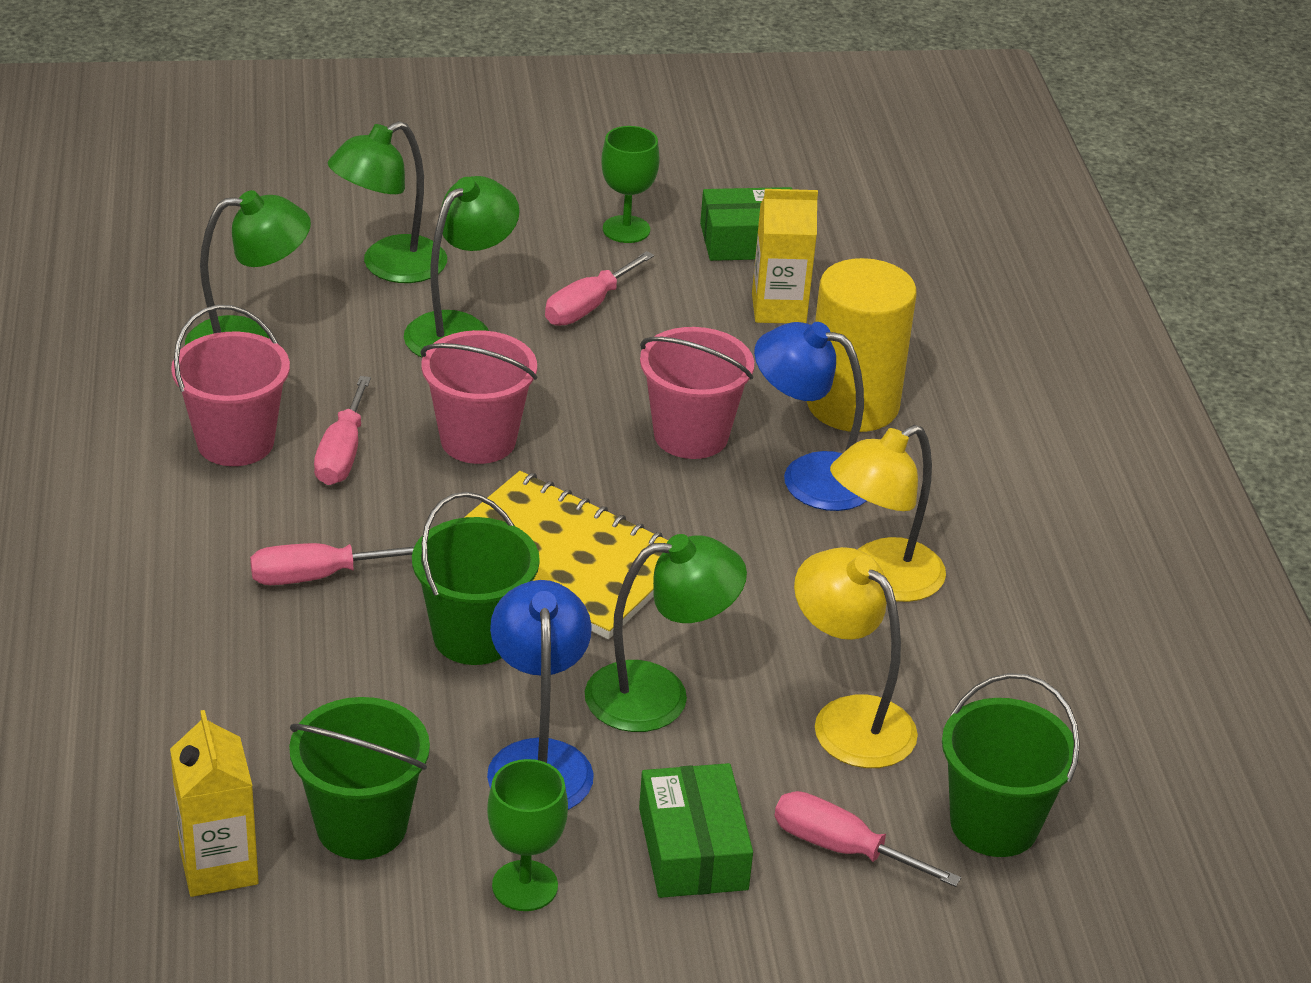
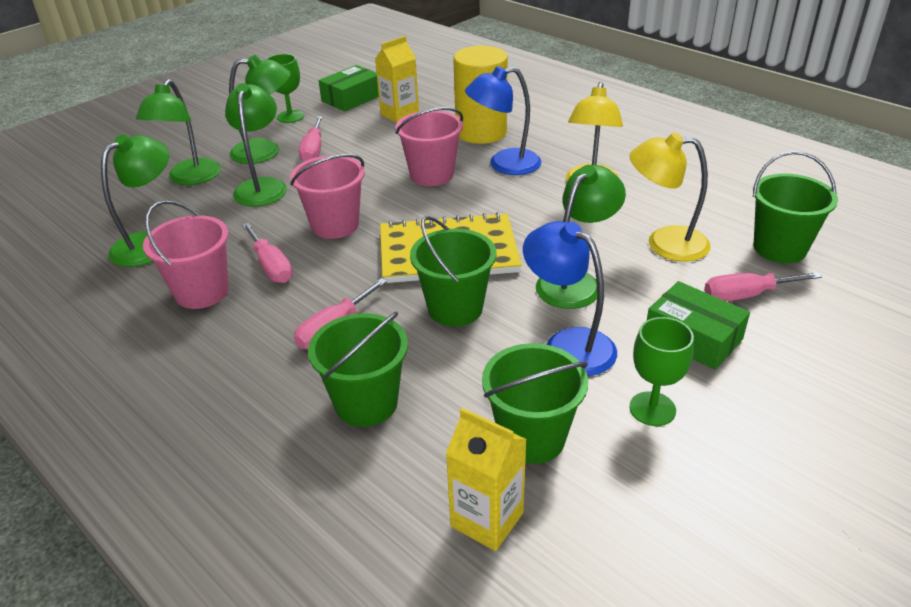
camera: 35 degrees left, 0 degrees up
none -> green lamp [229,55,291,164]
none -> green bucket [308,311,408,427]

